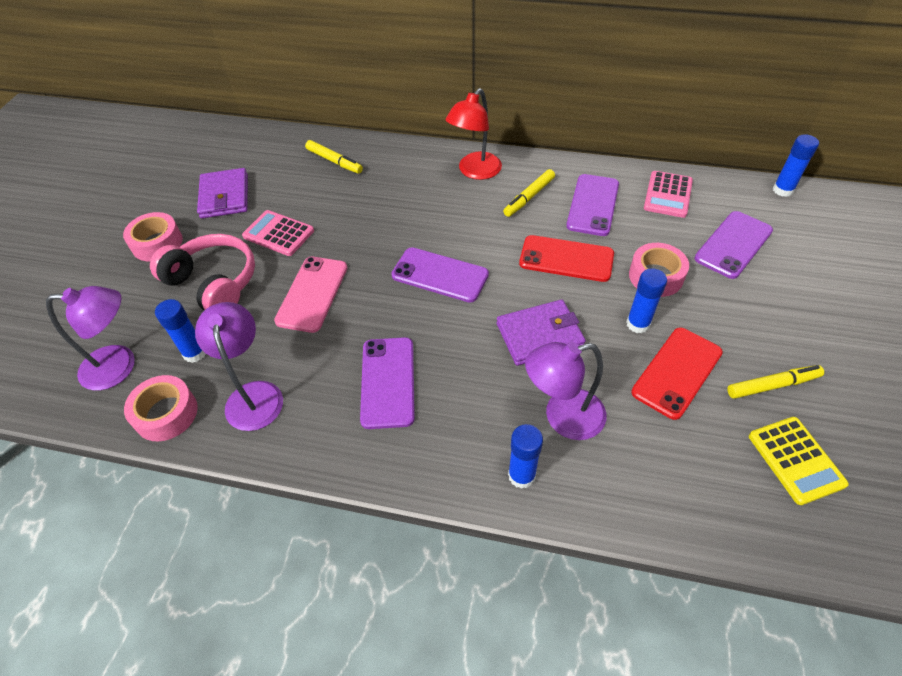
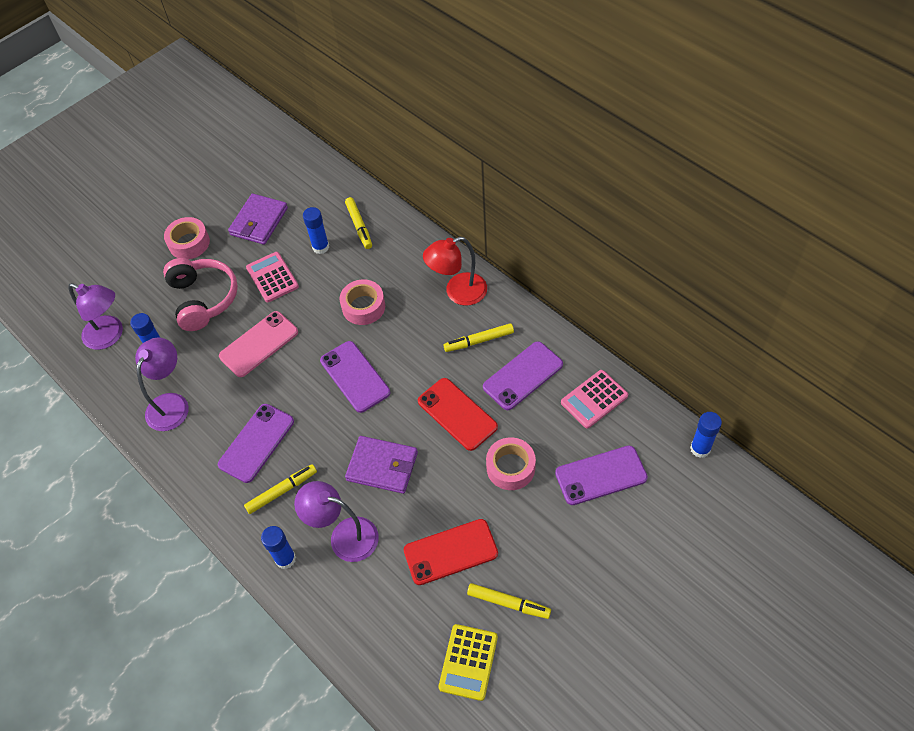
camera: 35 degrees right, 5 degrees up
pink tape [124,375,198,441] -> pink tape moved to [339,279,385,325]
blue glue stick [626,268,667,333] -> blue glue stick moved to [303,207,329,254]
none -> yellow marker [244,464,317,514]

